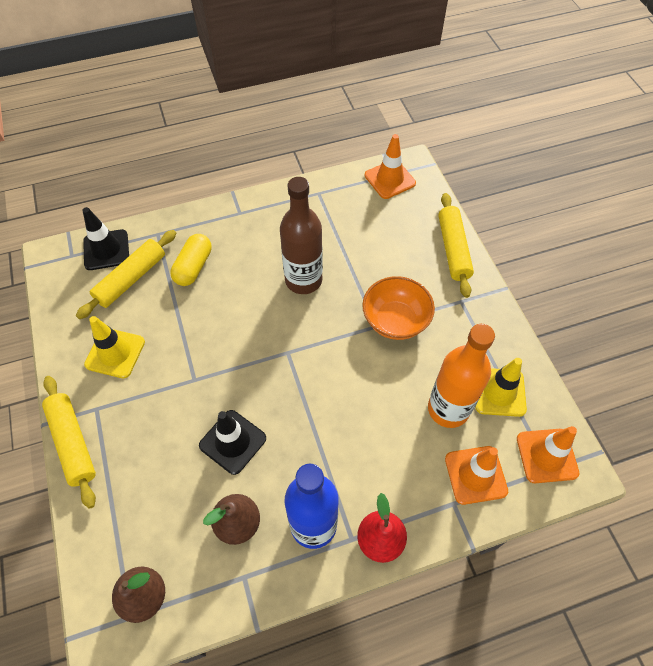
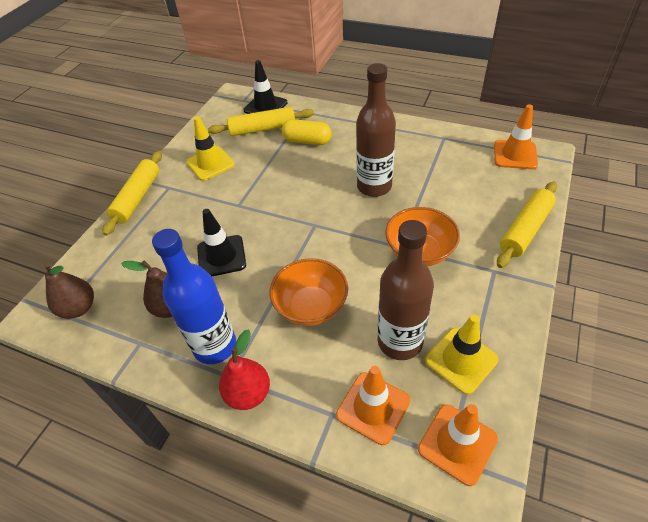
camera: 45 degrees right, 10 degrees down
yellow capsule [170,234,212,286] -> yellow capsule turned 45 degrees clockwise [282,119,332,145]
orange bottle [428,324,495,428] -> brown bottle [378,220,434,360]
none -> orange bowl [269,258,348,326]

